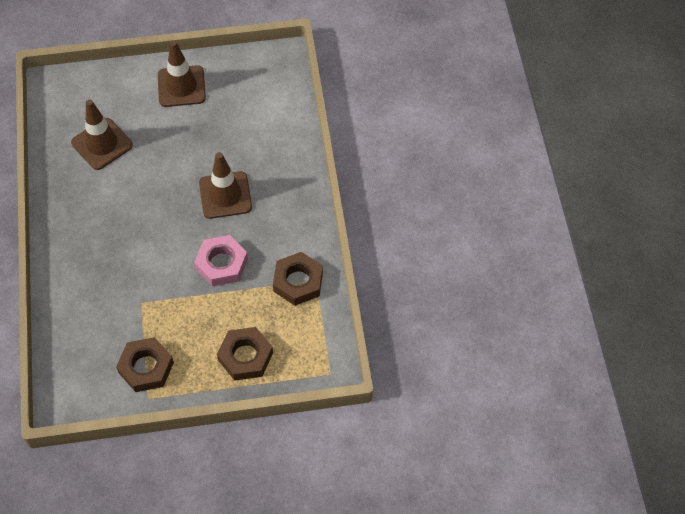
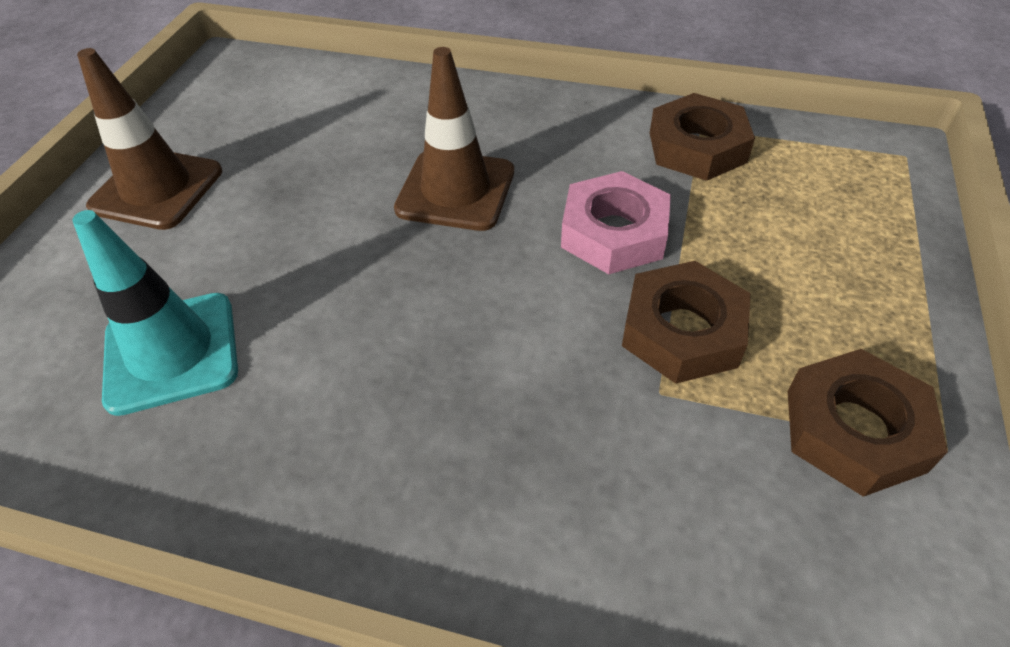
camera: 65 degrees left, 10 degrees down
brown traffic cone [71,100,133,170] -> turquoise traffic cone [72,210,238,416]
brown nut [217,327,273,381] -> brown nut moved to [622,261,751,384]

